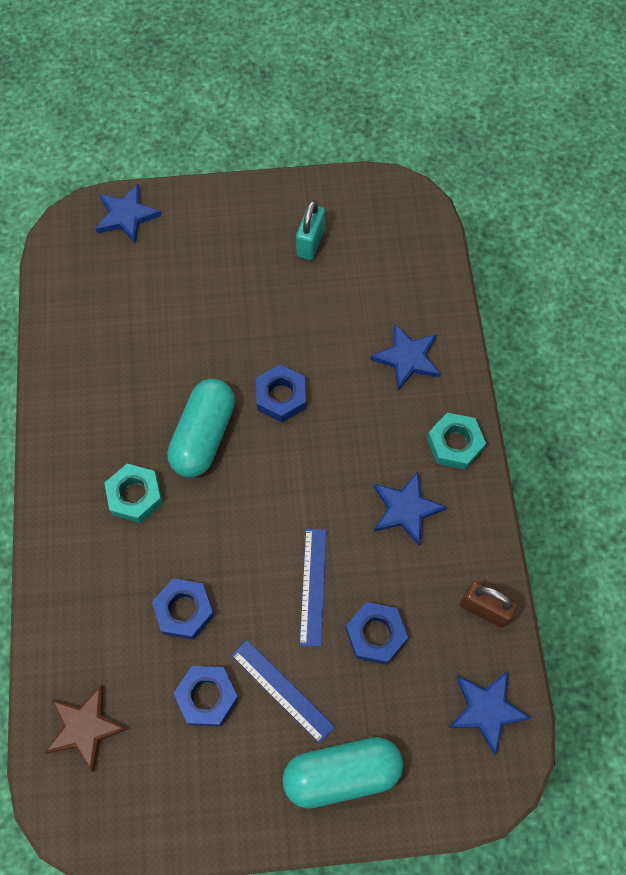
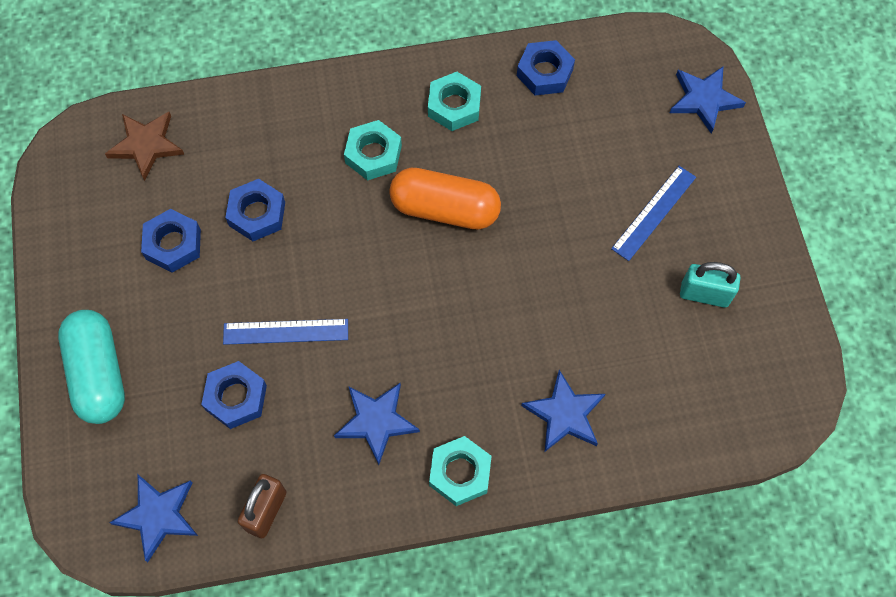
camera: 85 degrees right, 0 degrees up
turquoise capsule [167,379,235,477] -> orange capsule [389,168,501,229]
blue ruler [231,640,335,744] -> blue ruler moved to [611,166,696,261]
blue nut [256,365,306,422] -> blue nut moved to [517,40,575,96]
none -> turquoise nut [428,72,481,131]

